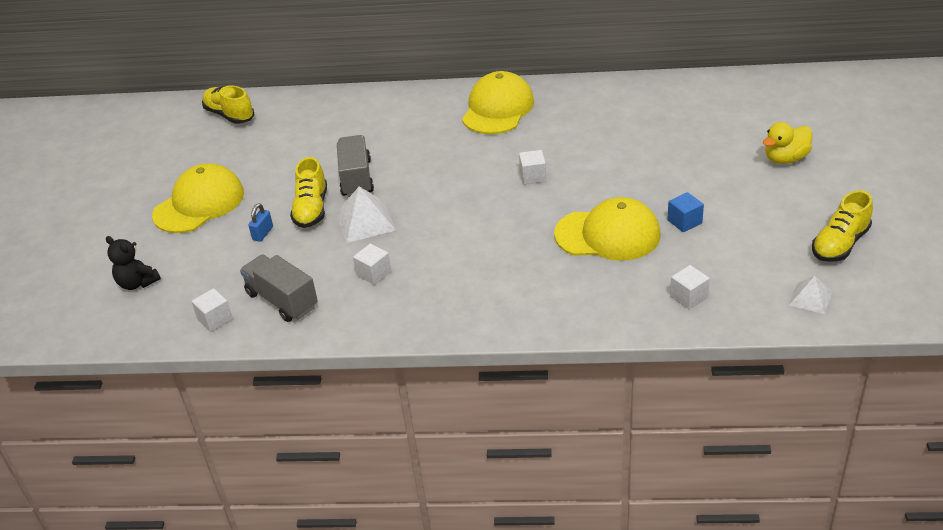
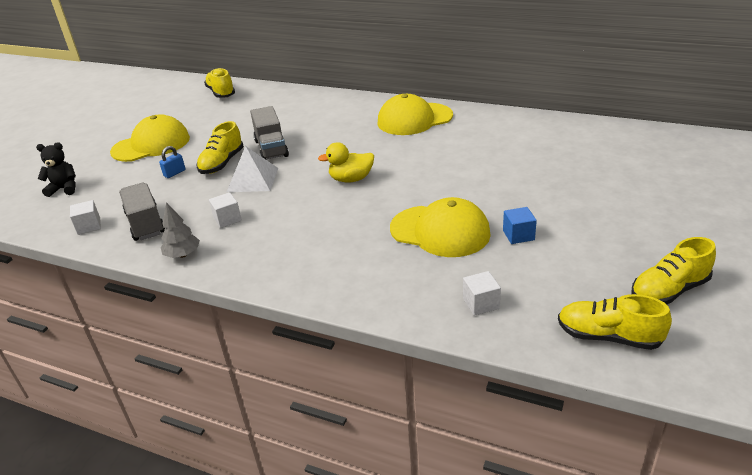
camera: 20 degrees right, 5 degrees down
black teddy bear [106,236,161,290] -> black teddy bear turned 120 degrees clockwise [36,142,76,197]
grey truck [337,135,374,197] -> grey truck turned 150 degrees clockwise [250,106,289,159]
yellow cap [462,71,534,134] -> yellow cap turned 150 degrees counterclockwise [377,94,453,135]
white cube [519,150,546,184] -> none
yellow duck [763,122,812,164] -> yellow duck moved to [318,142,374,183]
white pyramid [789,276,832,314] -> yellow shoe [558,294,672,350]
none -> grey tree [161,202,200,258]

